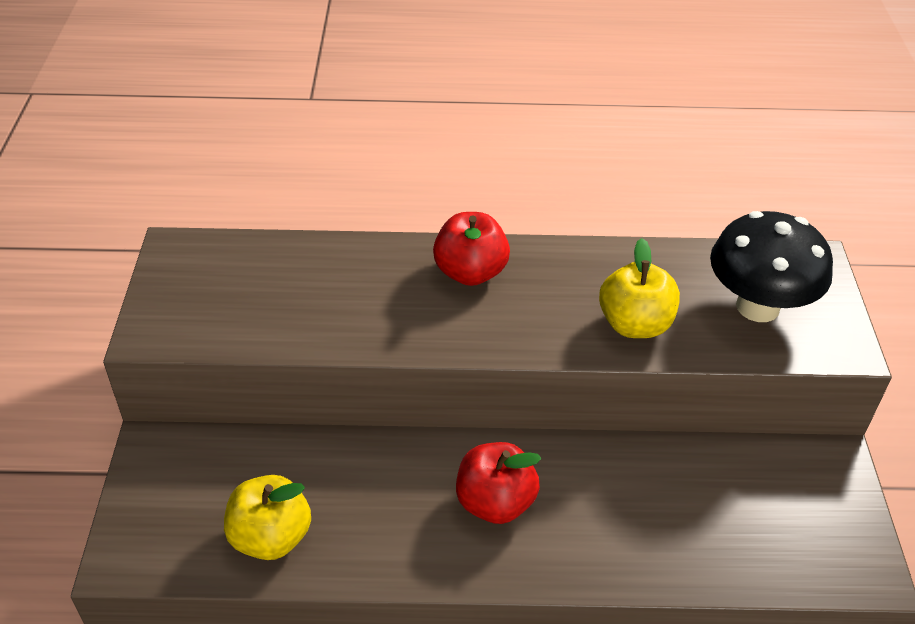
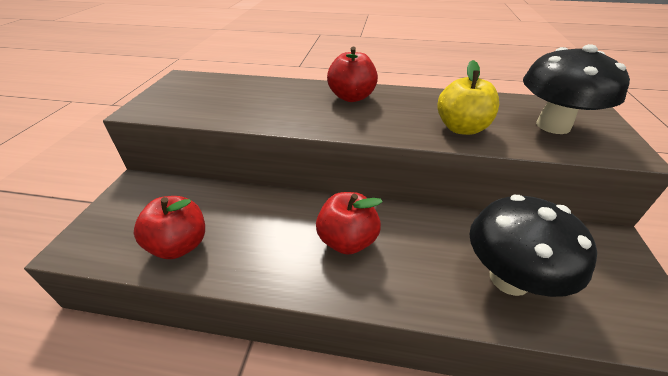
camera: 10 degrees right, 5 degrees down
yellow apple [224,475,311,560] -> red apple [134,196,205,259]
none -> black mushroom [469,195,597,297]

